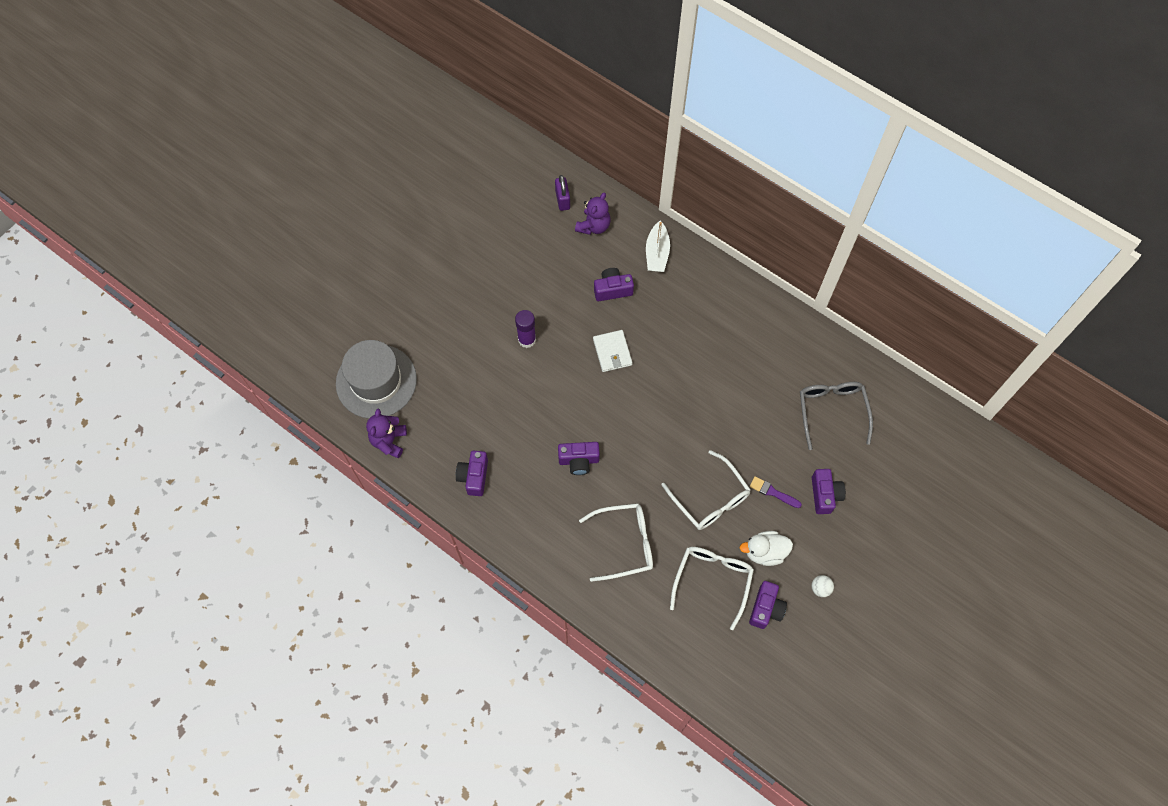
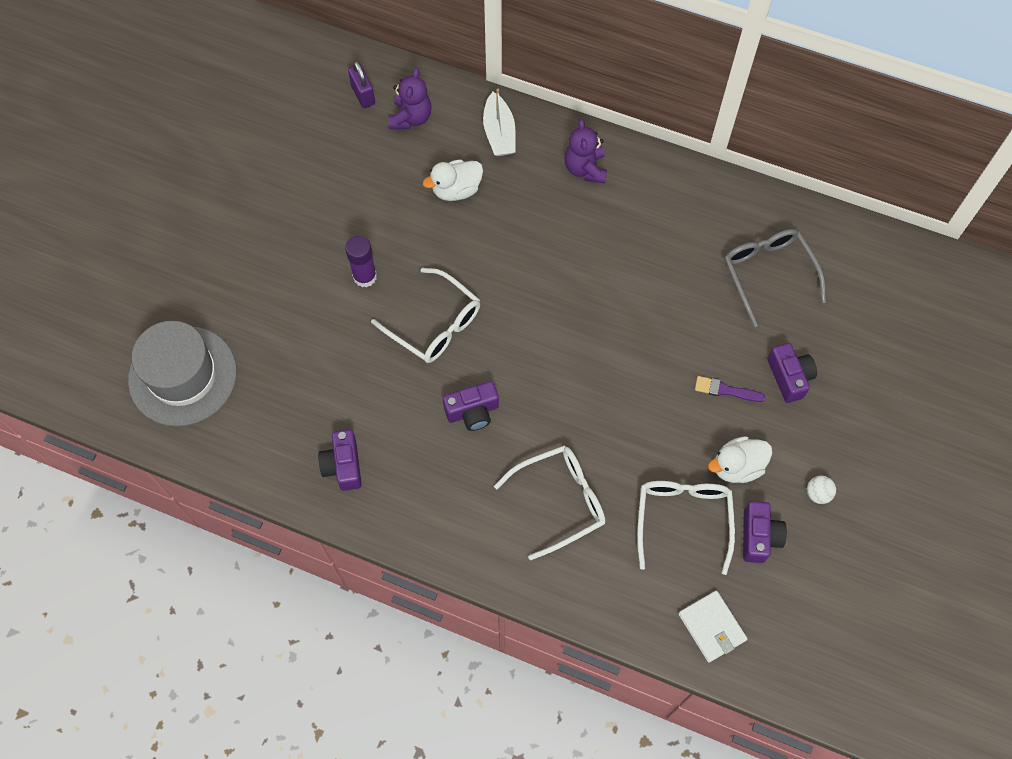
camera: 15 degrees left, 0 degrees up
purple teddy bear [366,409,407,458] -> purple teddy bear moved to [564,119,607,183]
white wallet [593,330,633,372] -> white wallet moved to [678,591,747,662]
purple camera [594,268,634,301] -> white duck [423,160,483,201]
white glasses [662,450,751,530] -> white glasses moved to [371,268,480,363]

